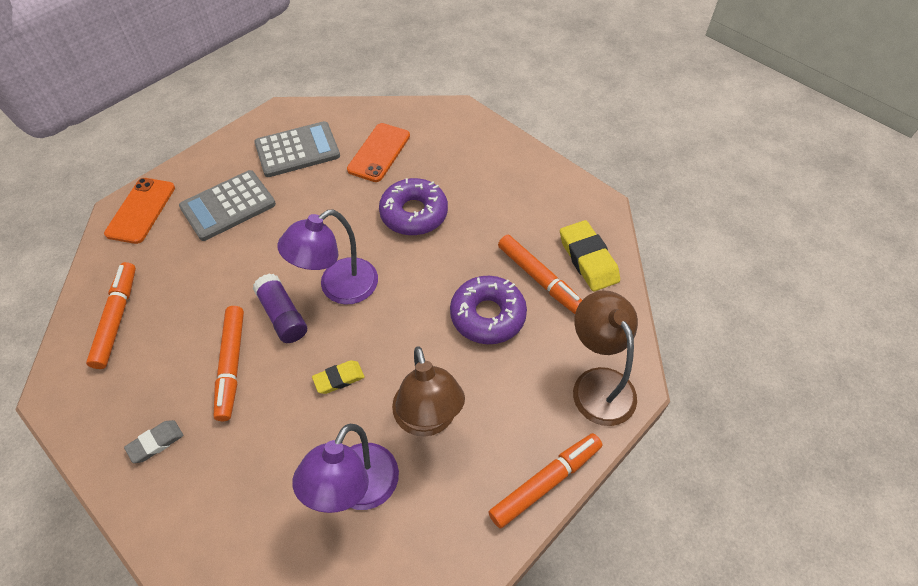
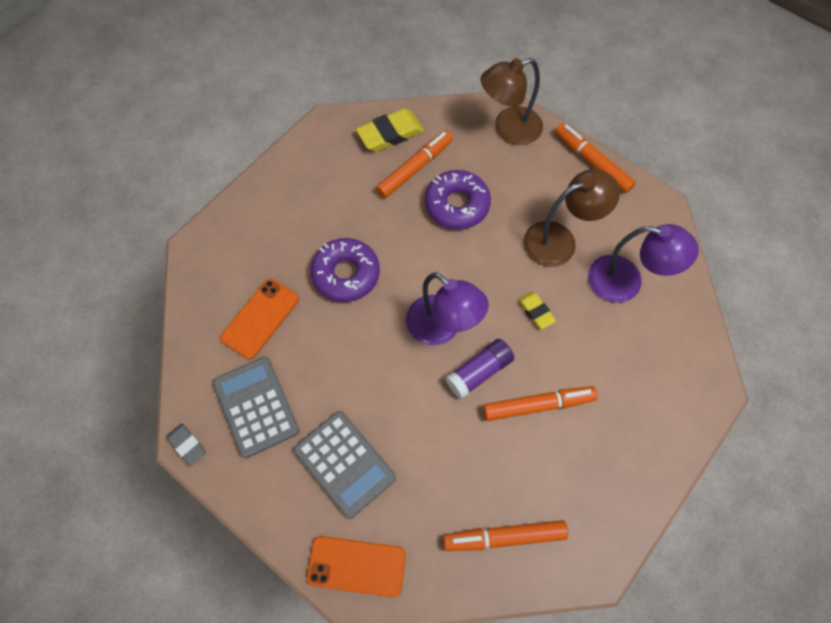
camera: 95 degrees left, 10 degrees up
grey eraser [124,420,183,463] -> grey eraser moved to [167,423,206,466]
orange phone [347,123,410,182] -> orange phone turned 75 degrees counterclockwise [220,279,299,359]

